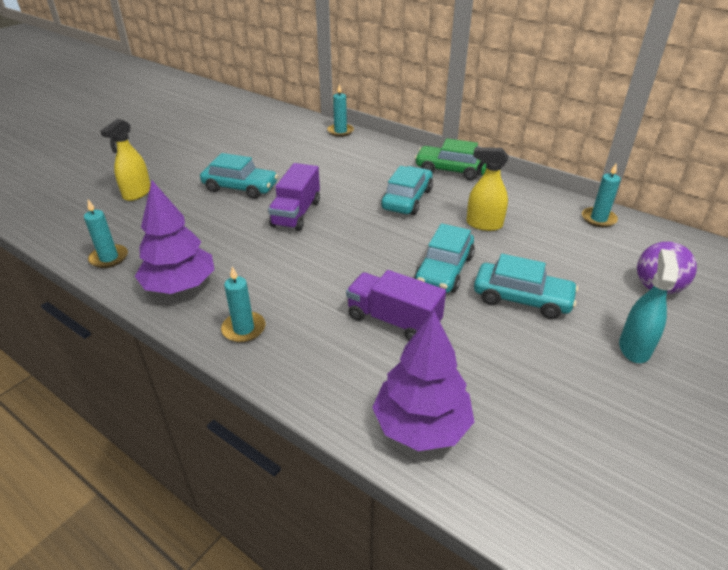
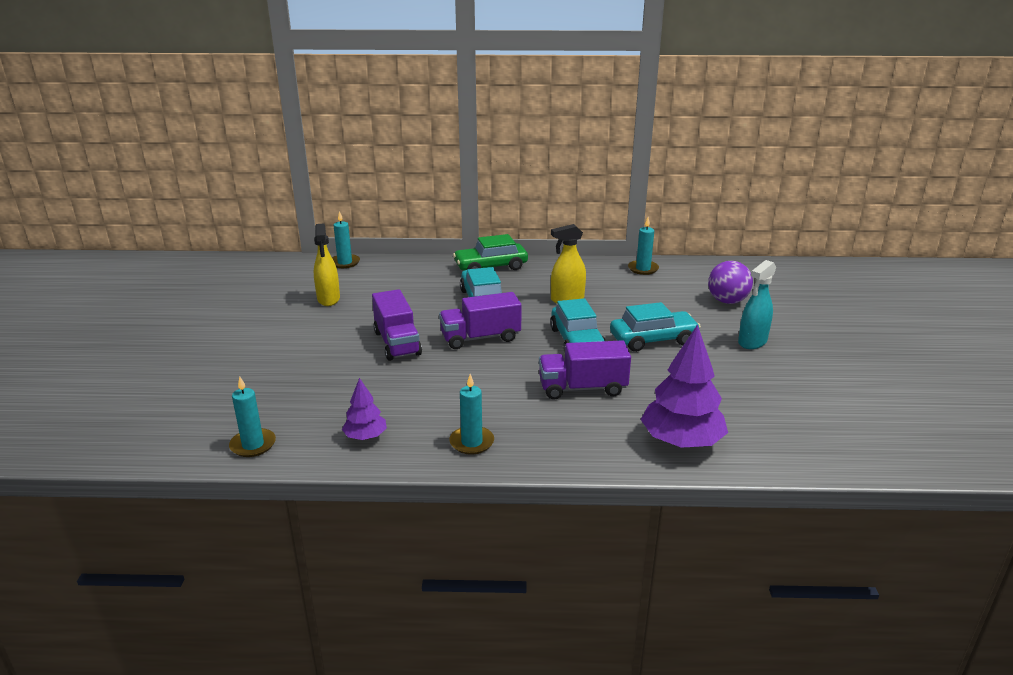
camera: 35 degrees left, 10 degrees down
yellow spray bottle [100,119,151,201] -> yellow spray bottle moved to [314,223,340,306]
purple tree [135,181,215,294] -> purple tree [342,378,387,440], size x0.53
turquoise car [200,153,278,199] -> none
turquoise spray bottle [619,249,679,363] -> turquoise spray bottle turned 120 degrees counterclockwise [738,260,776,349]
none -> purple truck [439,292,522,349]

